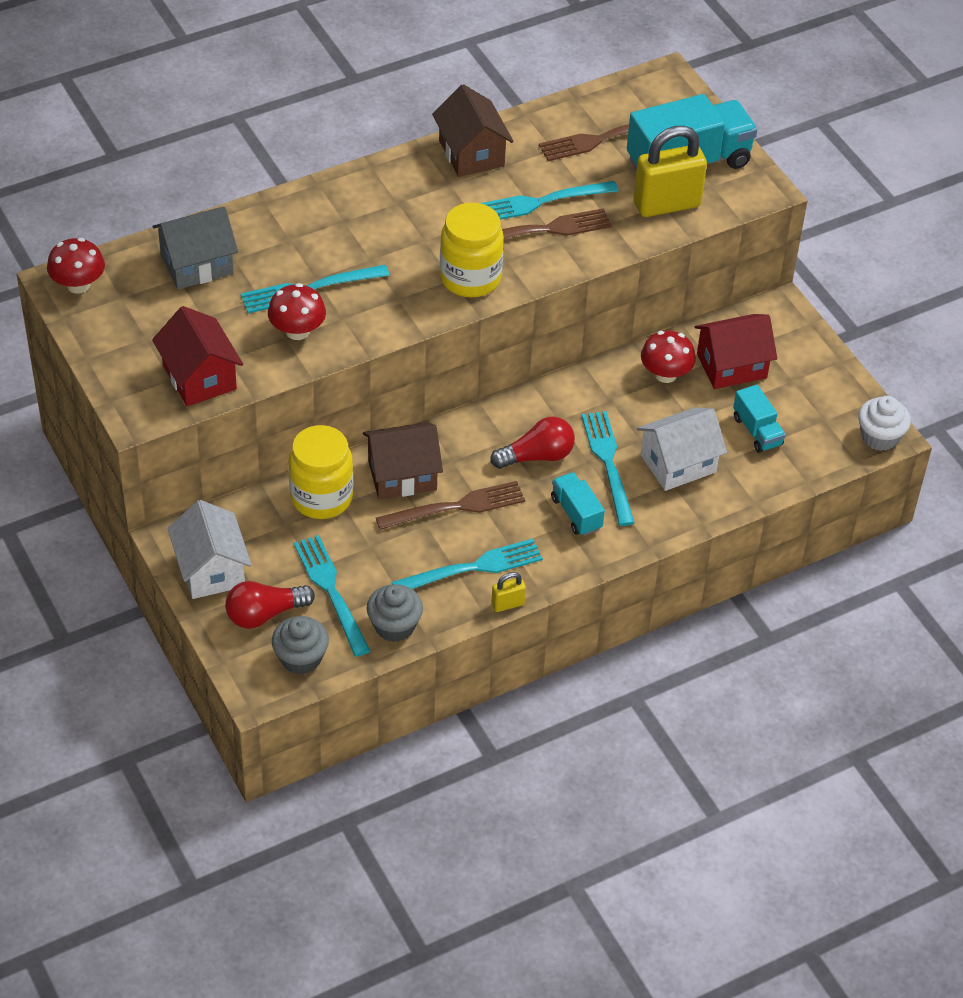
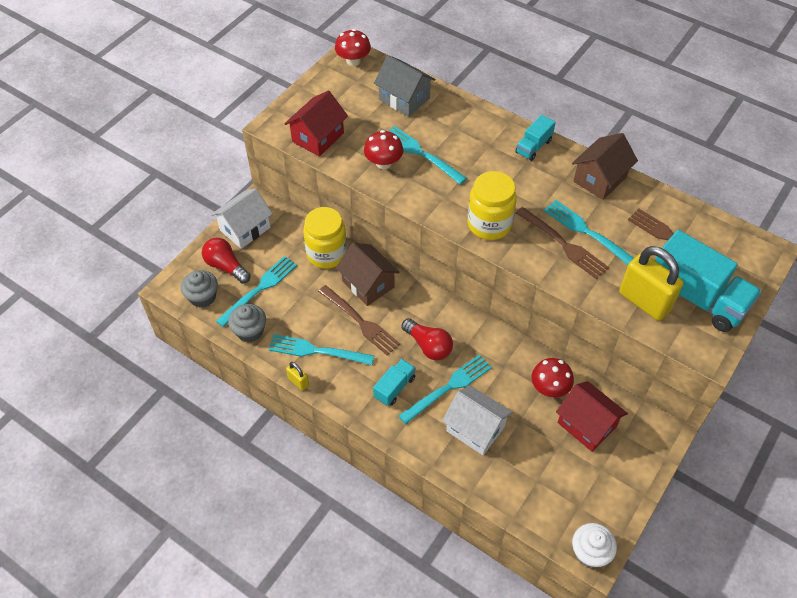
camera: 65 degrees right, 5 degrees up
turquoise fork [391,539,543,589] -> turquoise fork turned 150 degrees clockwise [268,334,374,365]
turquoise truck [733,385,786,453] -> turquoise truck moved to [515,115,556,161]

